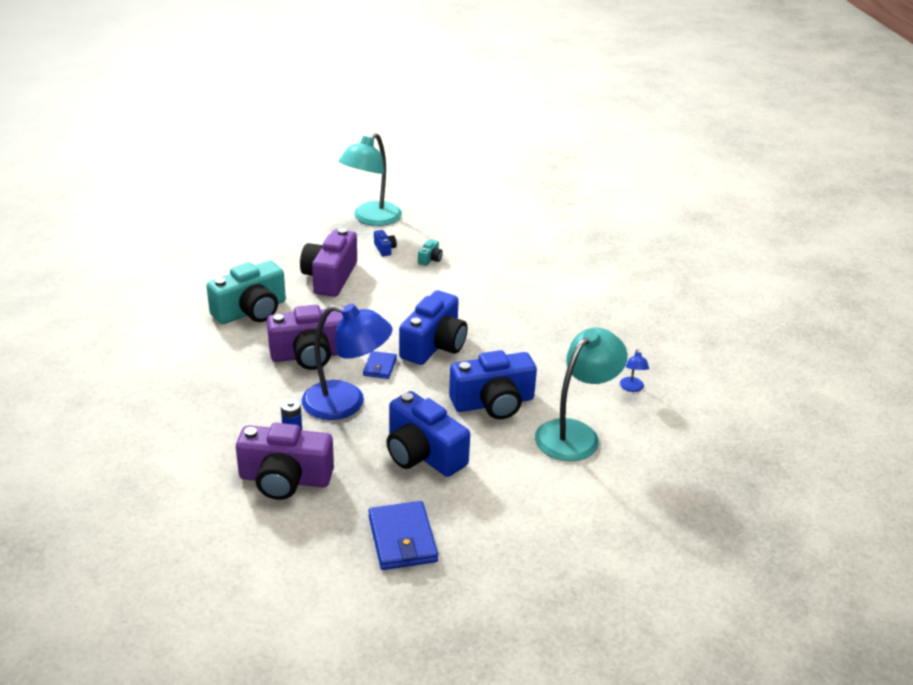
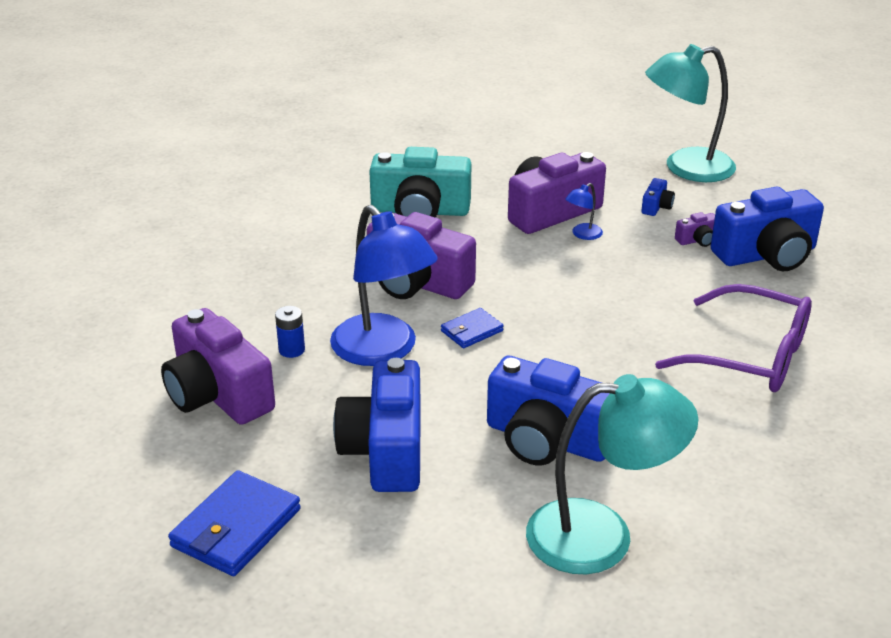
camera: 45 degrees right, 0 degrees up
blue camera [399,290,468,365] -> blue camera moved to [711,186,824,271]
turquoise camera [418,239,443,266] -> purple camera [675,212,715,247]
blue lamp [620,349,649,392] -> blue lamp moved to [565,183,603,240]
none -> purple glasses [655,284,812,392]

